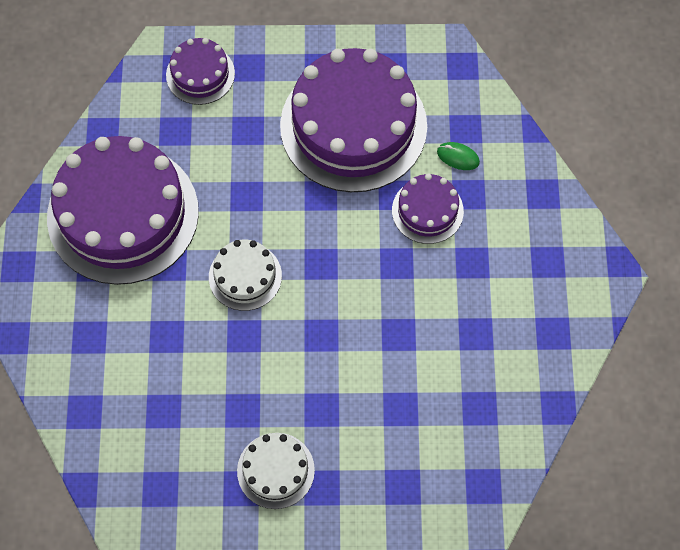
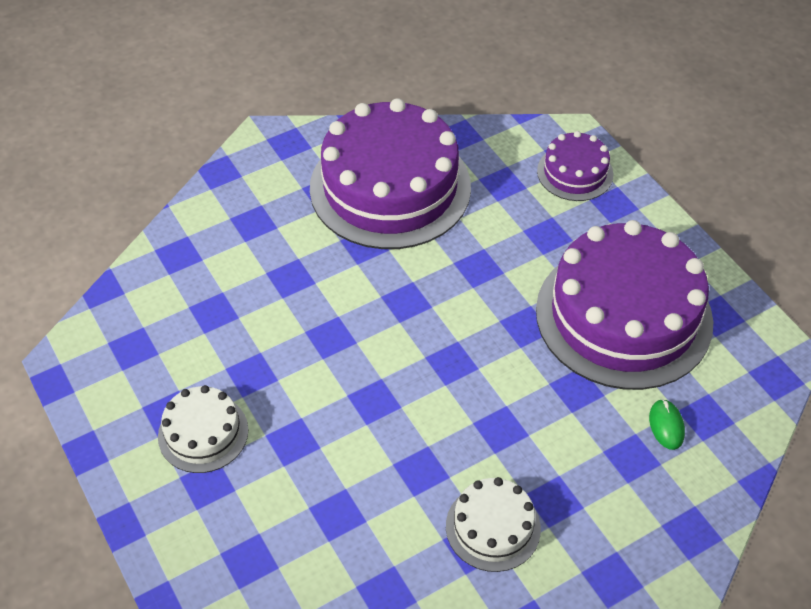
camera: 60 degrees right, 15 degrees down
white cake [209,240,282,311] -> white cake moved to [446,477,541,572]
purple cake [392,173,464,244] -> none

